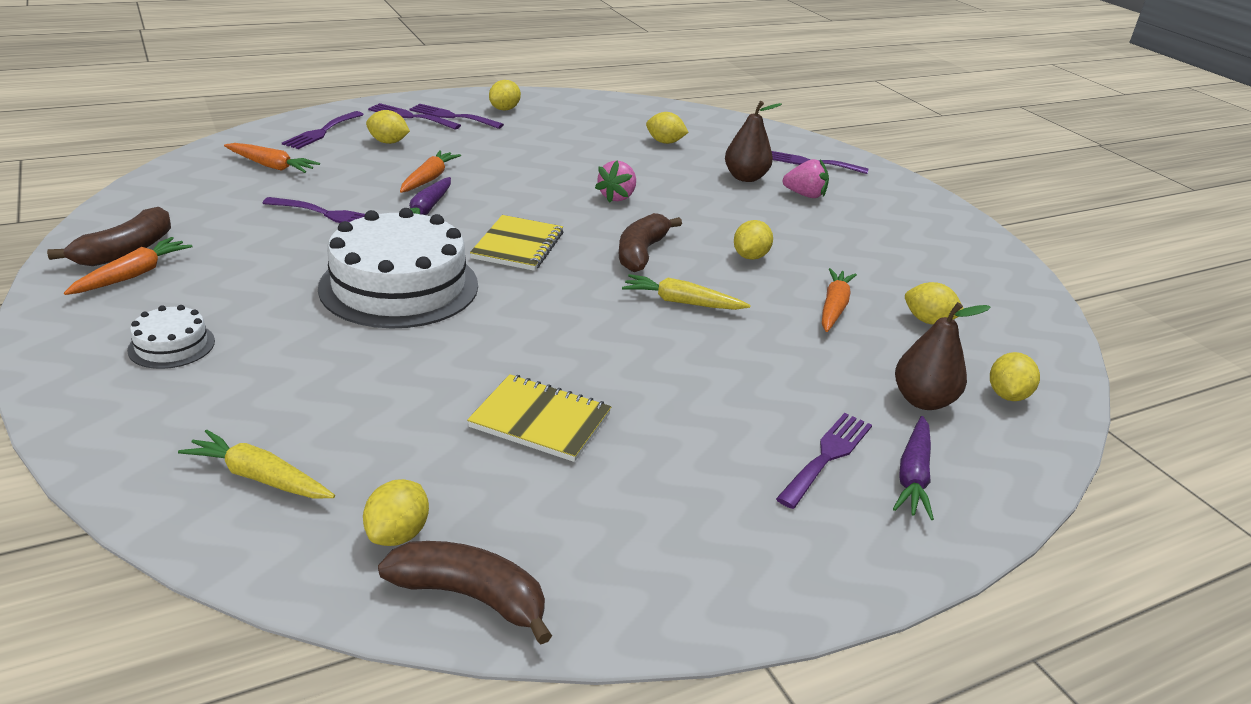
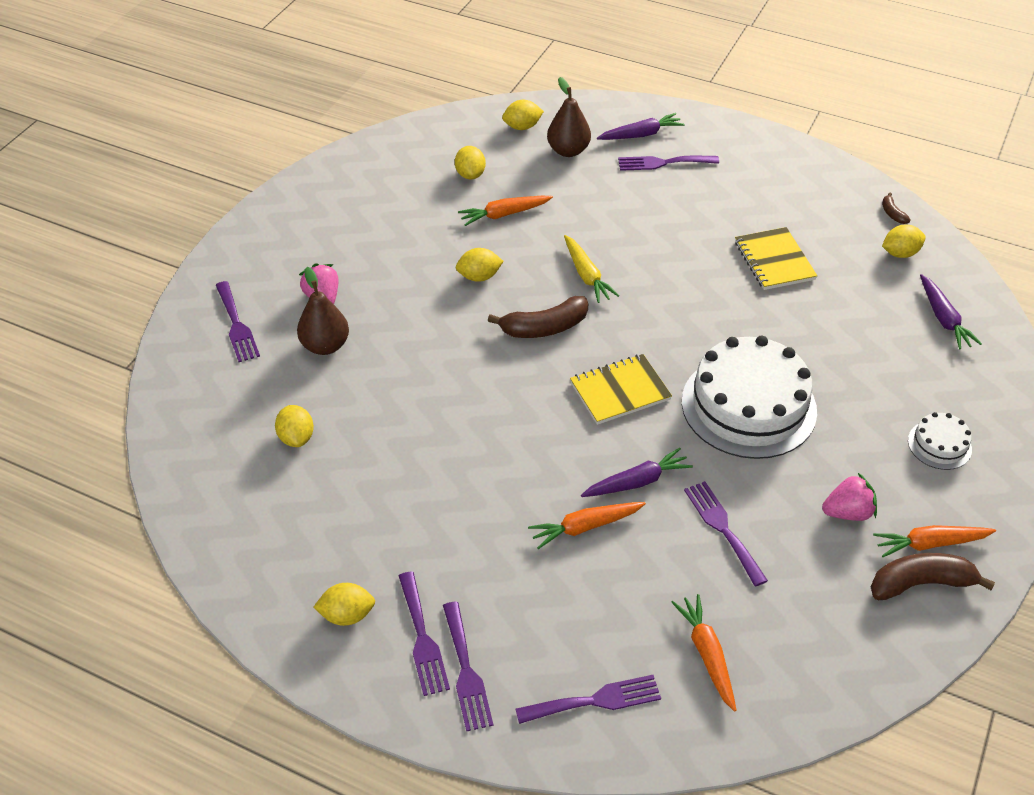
camera: 125 degrees left, 15 degrees up
yellow carrot [178,430,335,499] -> purple carrot [920,274,982,349]
yellow lemon [366,110,410,144] -> none
brown banana [378,541,552,644] -> brown banana [882,192,911,224], size x0.48
pink strawberry [595,160,636,203] -> pink strawberry moved to [822,473,877,521]

